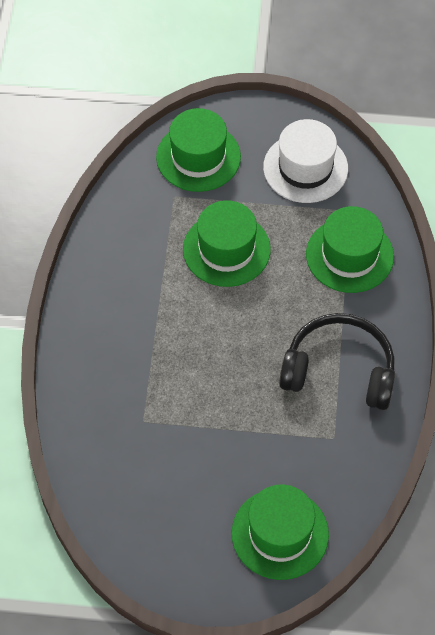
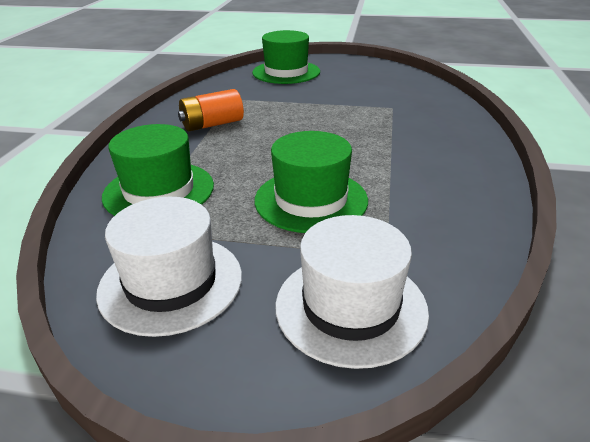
camera: 175 degrees left, 25 degrees down
green hat [156,108,241,192] -> white hat [275,215,429,369]
black headphones [279,313,395,410] -> orange battery [178,89,244,132]

